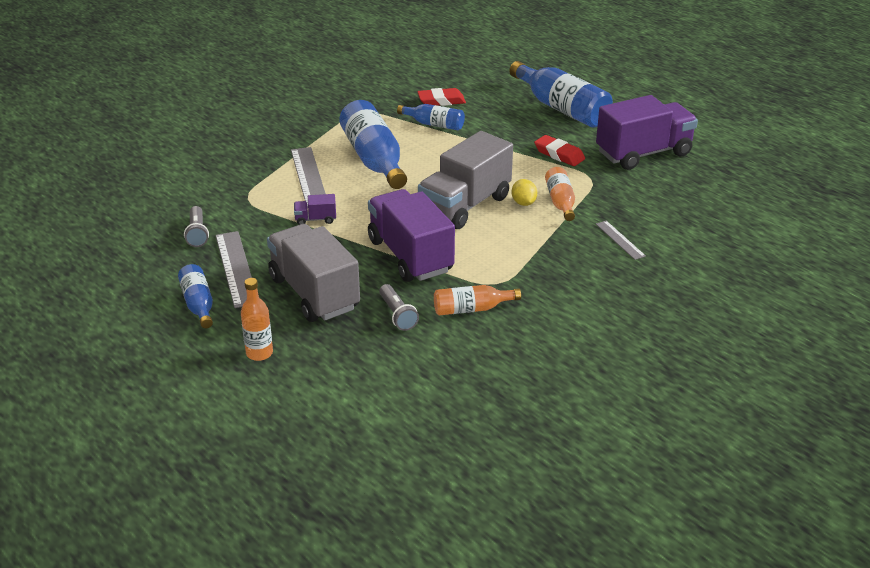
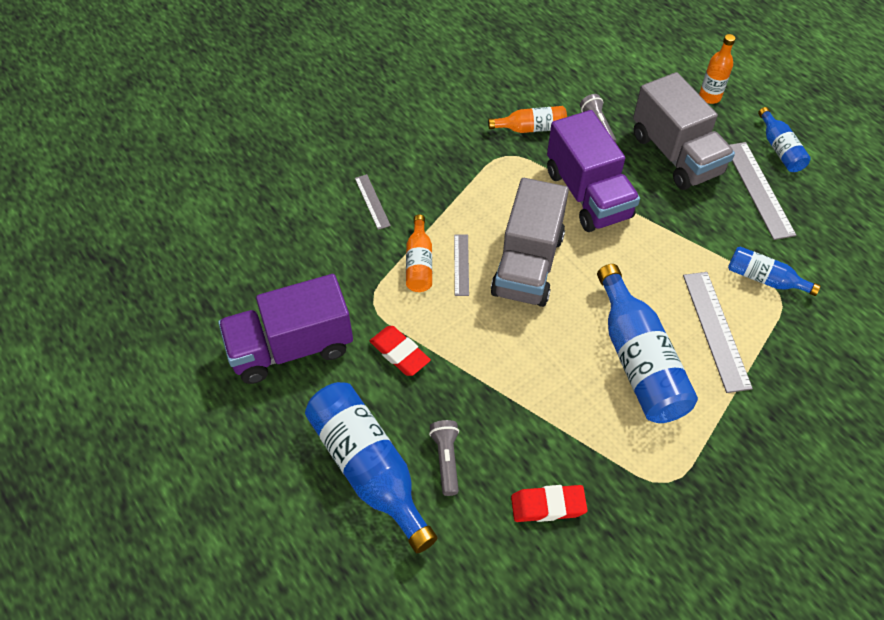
camera: 175 degrees left, 20 degrees up
grey flashlight [184,206,209,247] -> grey flashlight moved to [429,420,459,496]
purple truck [294,194,336,225] -> none
blue bottle [397,104,465,130] -> blue bottle moved to [728,246,820,296]
grey truck [418,131,513,229] -> grey truck turned 150 degrees clockwise [491,178,569,307]
yellow lemon [512,179,537,206] -> grey ruler [454,234,469,296]

